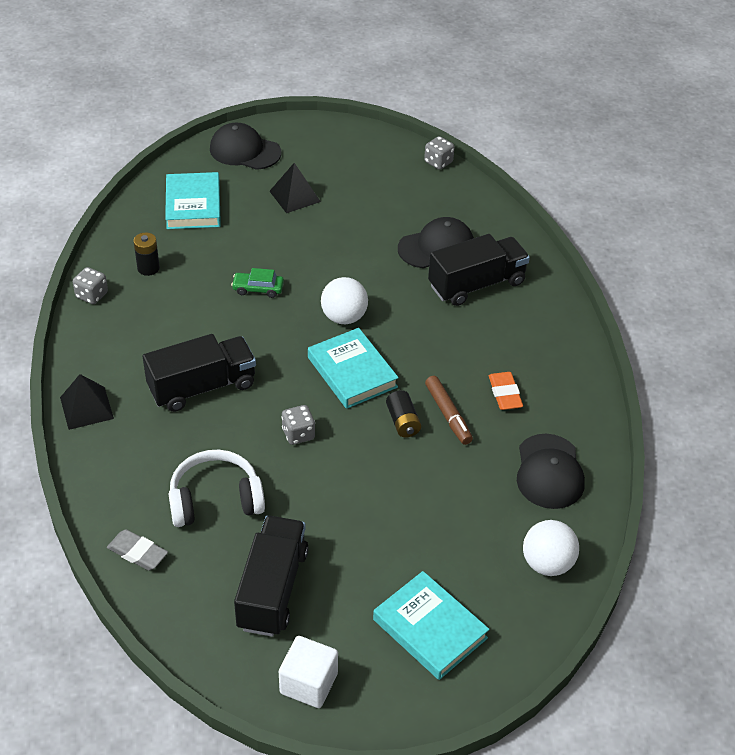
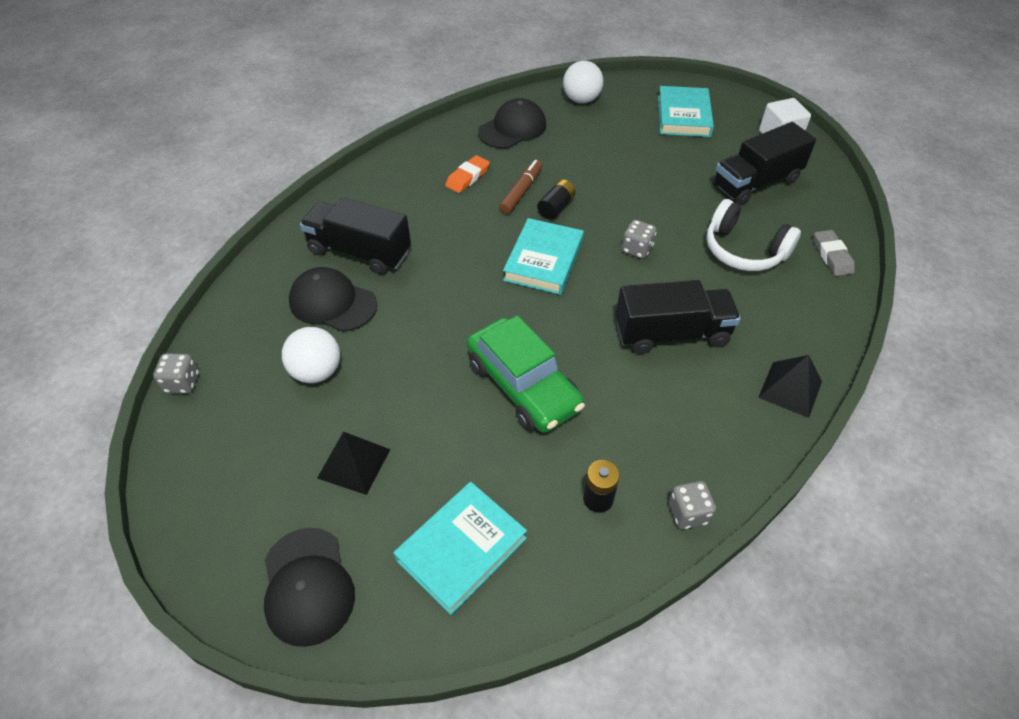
camera: 130 degrees left, 5 degrees up
black truck [143,334,256,412] -> black truck turned 150 degrees clockwise [616,280,741,354]
green car [231,268,284,298] -> green car [467,315,585,433], size x2.18
white ball [321,277,368,324] -> white ball moved to [282,327,340,383]

